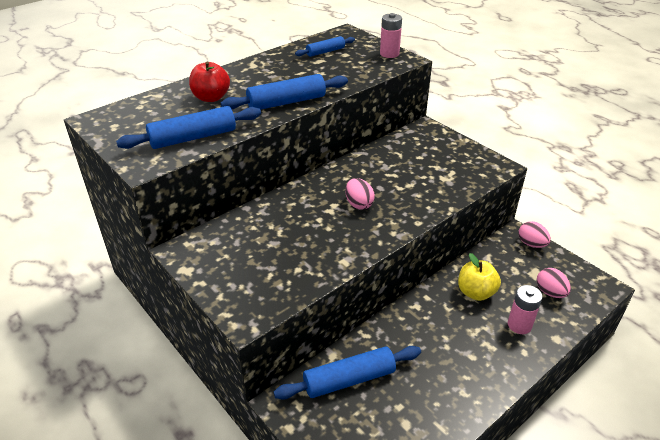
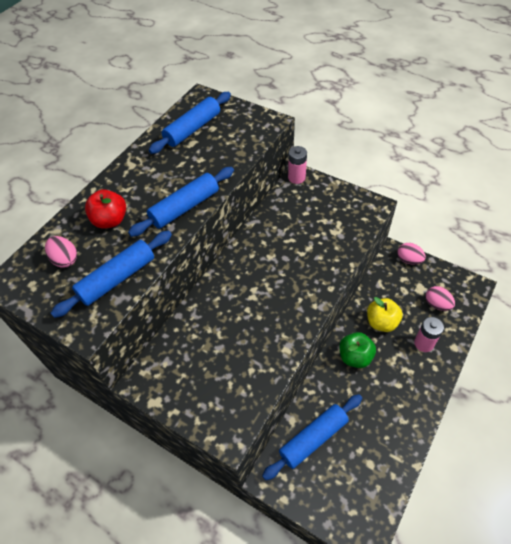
camera: 15 degrees left, 15 degrees up
blue rolling pin [295,36,355,57] -> blue rolling pin [149,92,231,154], size x1.68
pink egg [345,178,375,210] -> pink egg moved to [45,236,77,268]
pink battery [380,13,402,58] -> pink battery moved to [288,146,307,184]
none -> green apple [339,332,376,368]

